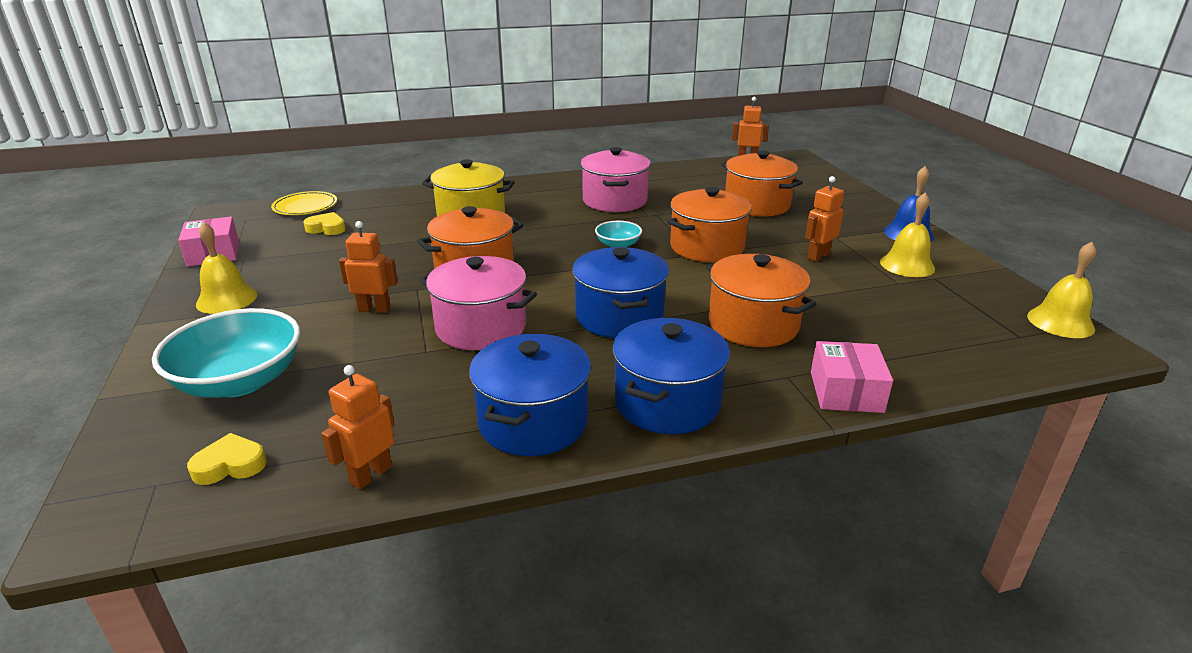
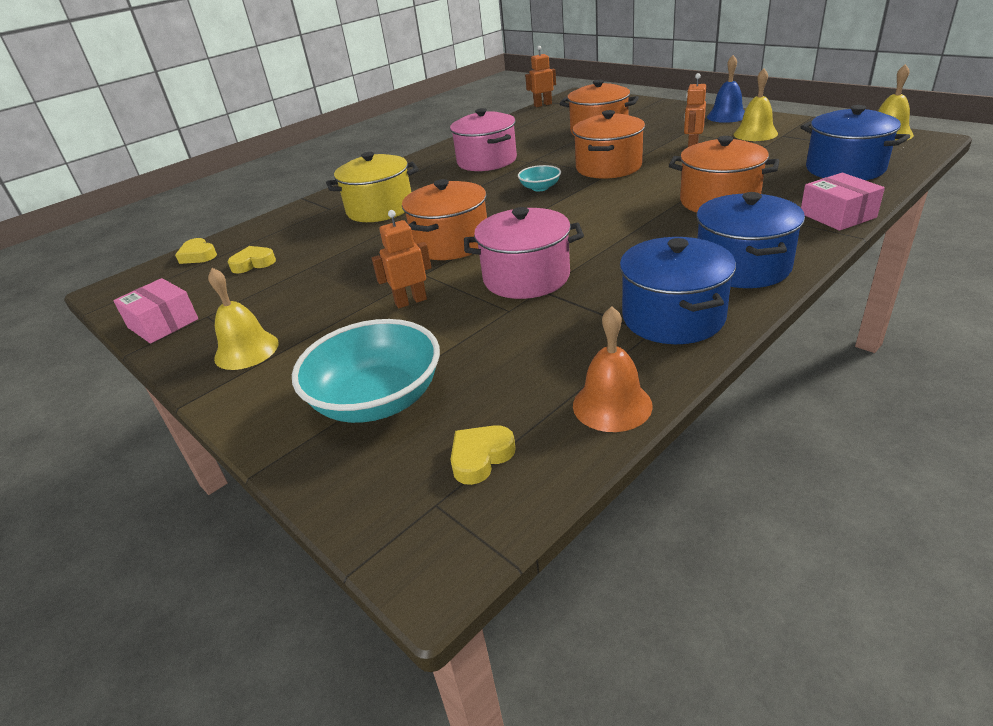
camera: 25 degrees left, 5 degrees up
yellow plate [271,191,337,215] -> yellow heart [175,238,217,264]
orange robot [321,365,395,490] -> orange bell [573,306,653,432]
blue pot [572,247,669,338] -> blue pot moved to [801,105,910,180]

